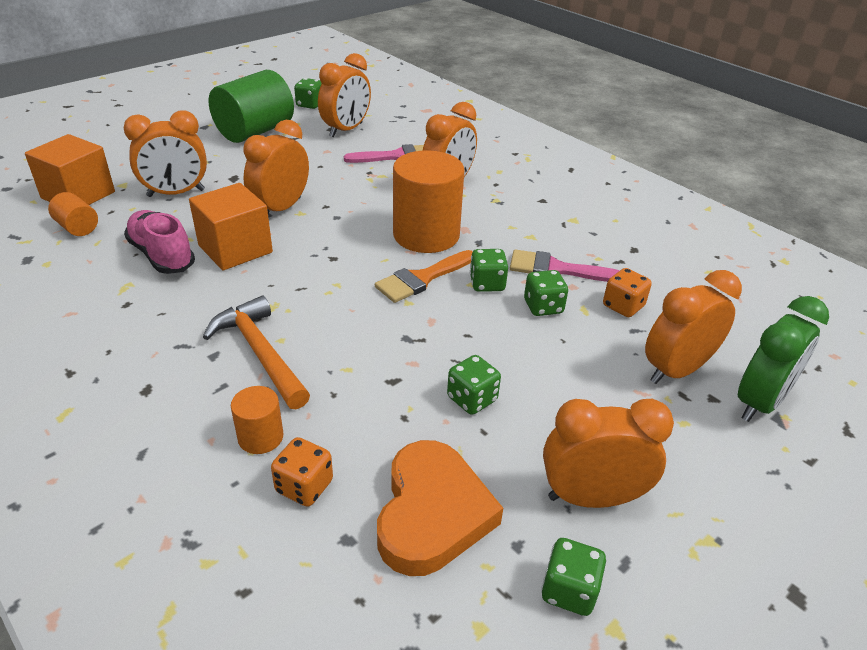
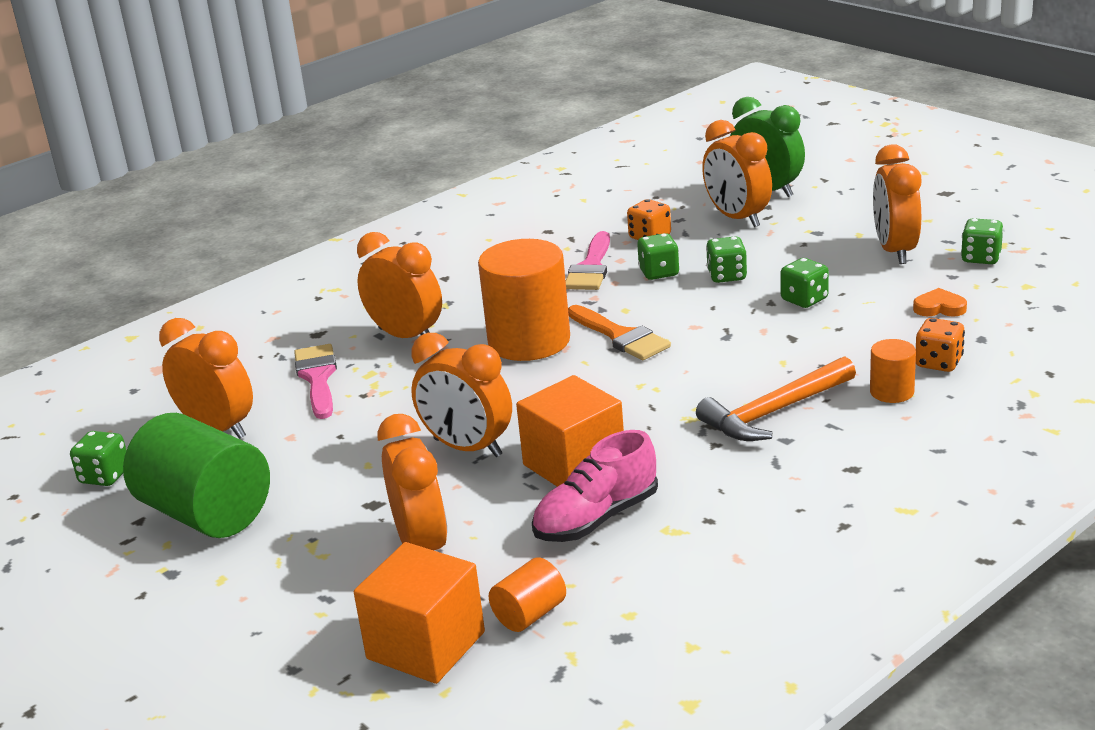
camera: 85 degrees left, 10 degrees down
orange heart [377,440,503,576] -> orange heart [913,288,967,317], size x0.44
green dice [470,249,508,292] -> green dice moved to [706,237,747,283]

